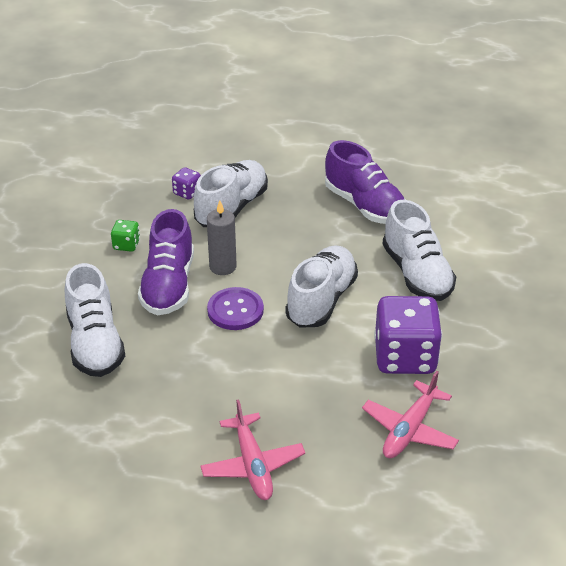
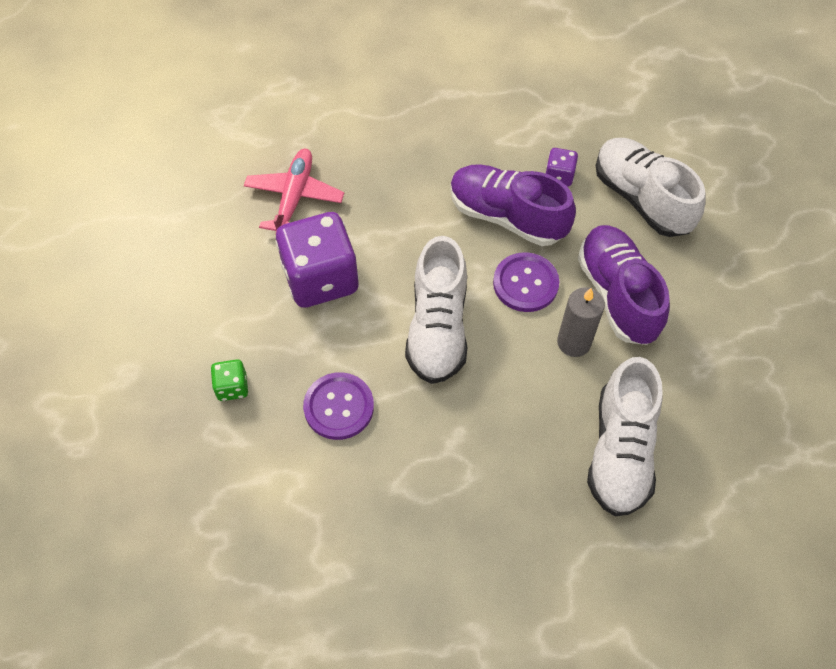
camera: 160 degrees right, 20 degrees up
green dice [111,220,140,252] -> green dice moved to [211,359,248,401]
purple dice [172,167,201,199] -> purple dice moved to [545,148,578,187]
pink plane [200,399,305,500] -> none
purple shoe [325,140,406,224] -> purple shoe moved to [450,164,576,246]
white shoe [383,200,456,301] -> purple button [303,372,374,440]

